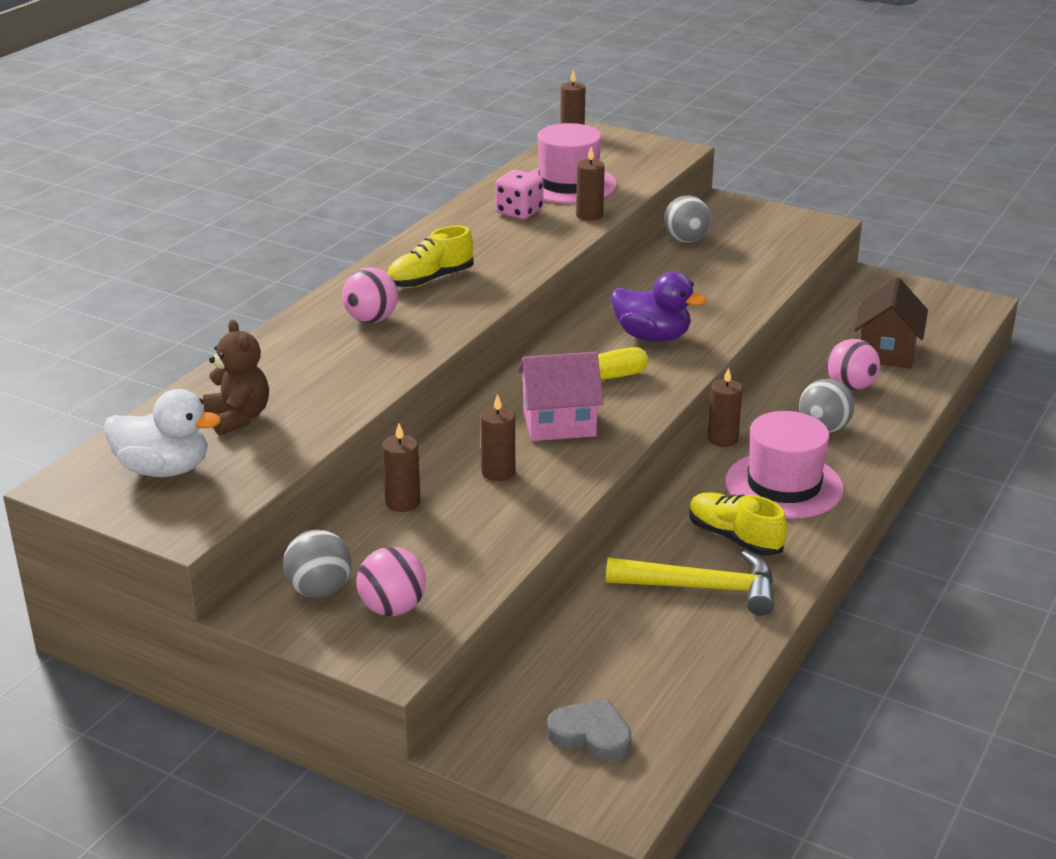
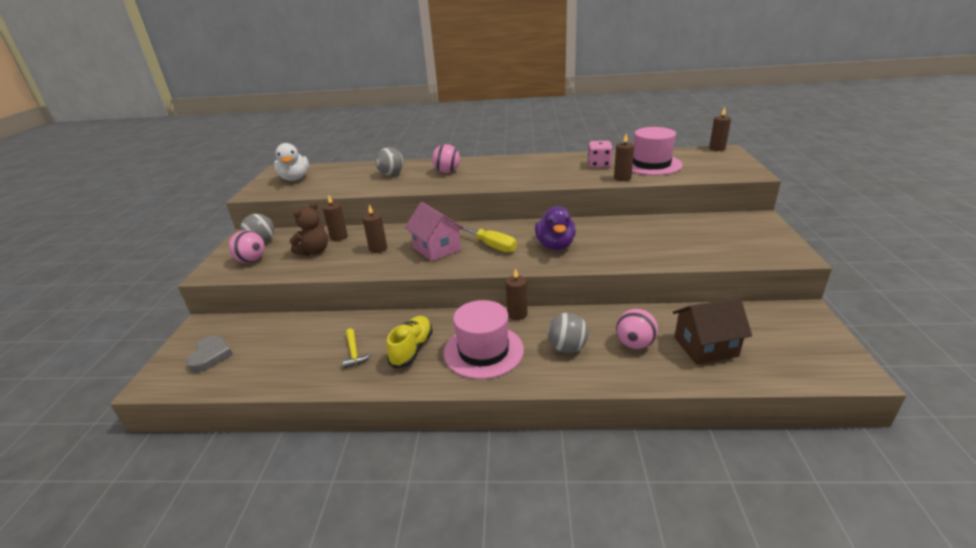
camera: 65 degrees right, 0 degrees up
brown teddy bear [203,319,269,435] -> brown teddy bear moved to [290,202,328,256]
yellow shoe [387,226,474,288] -> none
yellow hammer [606,551,774,615] -> yellow hammer [342,328,371,369], size x0.53
grey ball [664,195,711,243] -> grey ball moved to [375,147,404,176]

